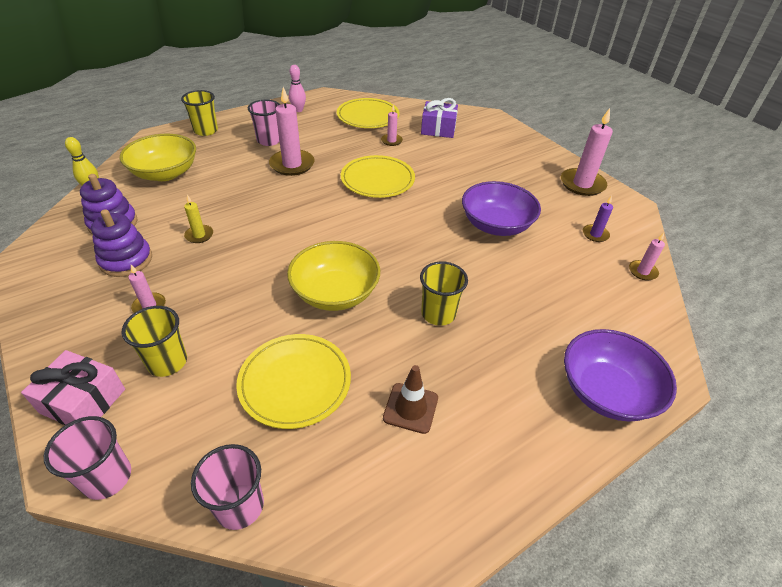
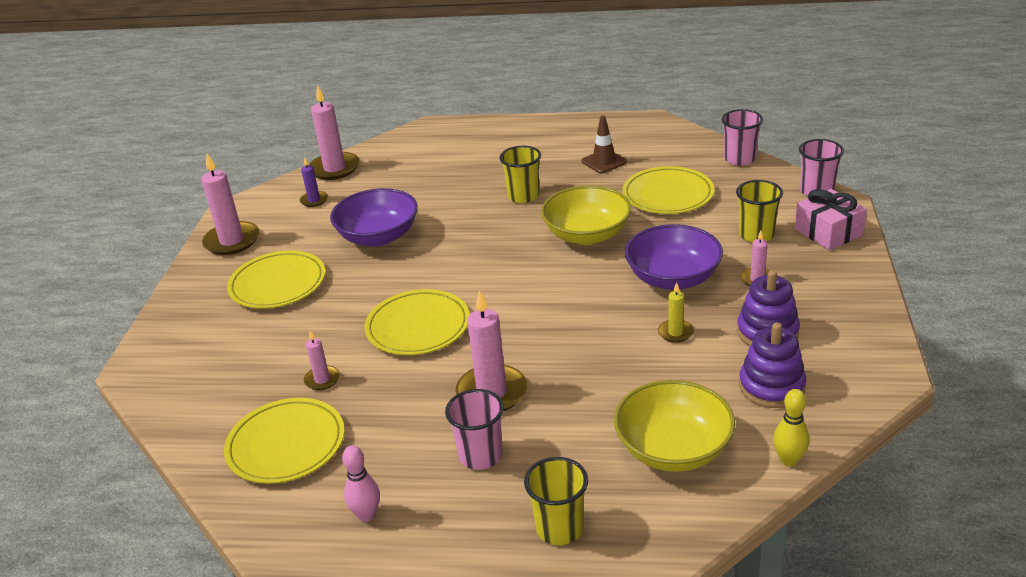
camera: 135 degrees left, 10 degrees down
purple gift [421,98,458,138] -> none
purple bowl [564,329,677,422] -> purple bowl moved to [625,224,723,290]
pink candle [629,233,665,281] -> pink candle [309,85,360,180], size x1.91
none -> yellow plate [227,251,325,309]

